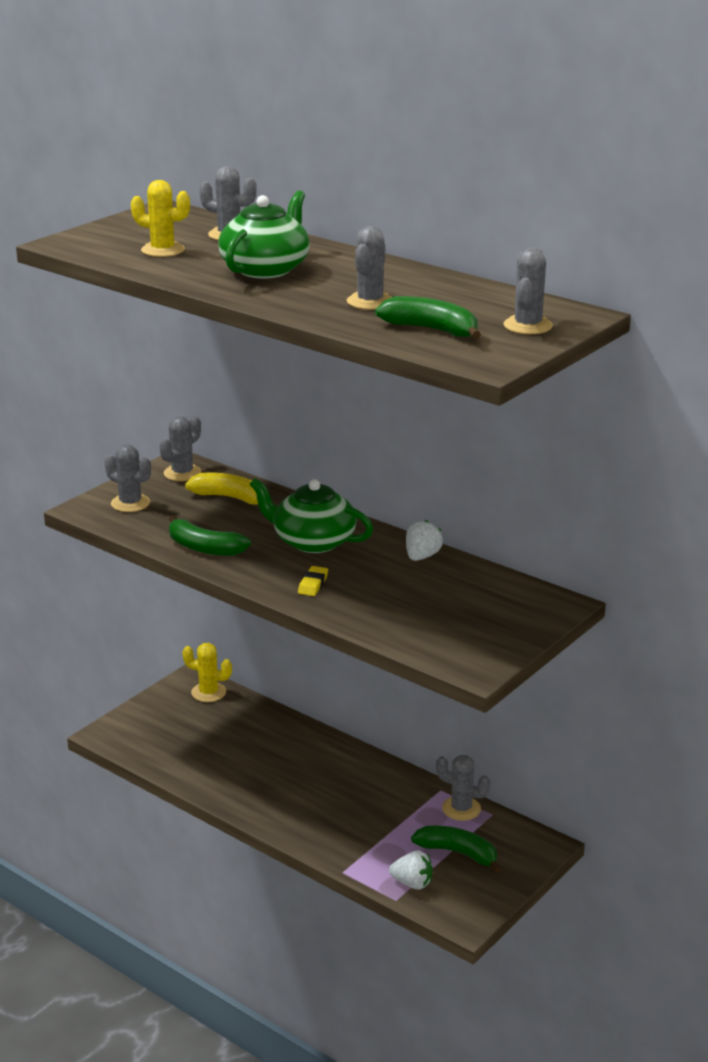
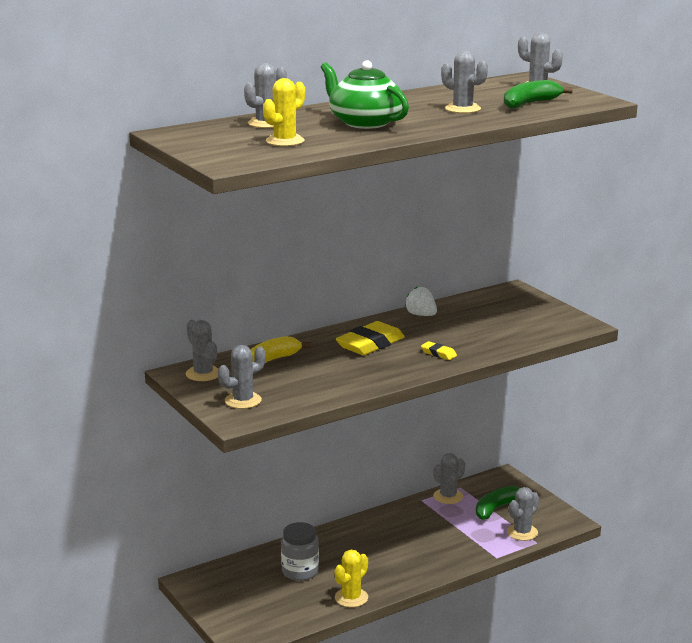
camera: 70 degrees left, 5 degrees down
green banana [169,515,251,556] -> none
yellow cactus [182,643,232,702] -> yellow cactus moved to [334,550,368,607]
green teapot [249,478,373,553] -> yellow eraser [336,321,405,355]
white strawberry [389,851,433,890] -> grey cactus [507,487,539,541]
none -> grey jar [281,522,319,581]

